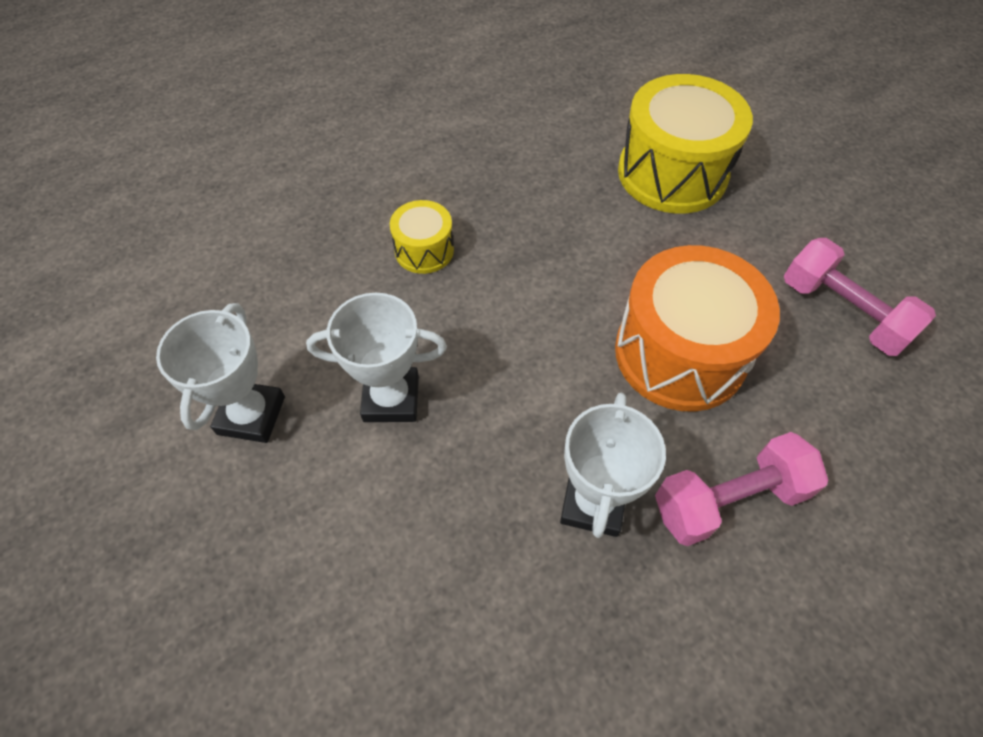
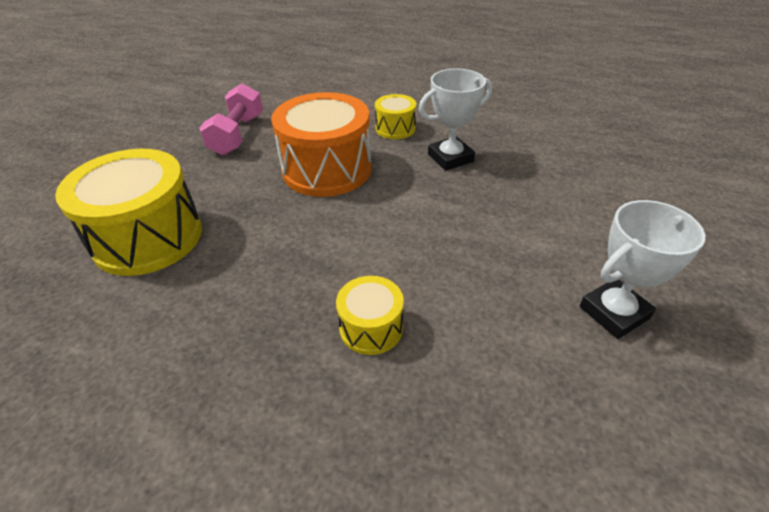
camera: 130 degrees left, 15 degrees down
white trophy [306,293,447,422] -> none
pink dumbbell [655,432,828,546] -> yellow drum [375,94,416,139]

